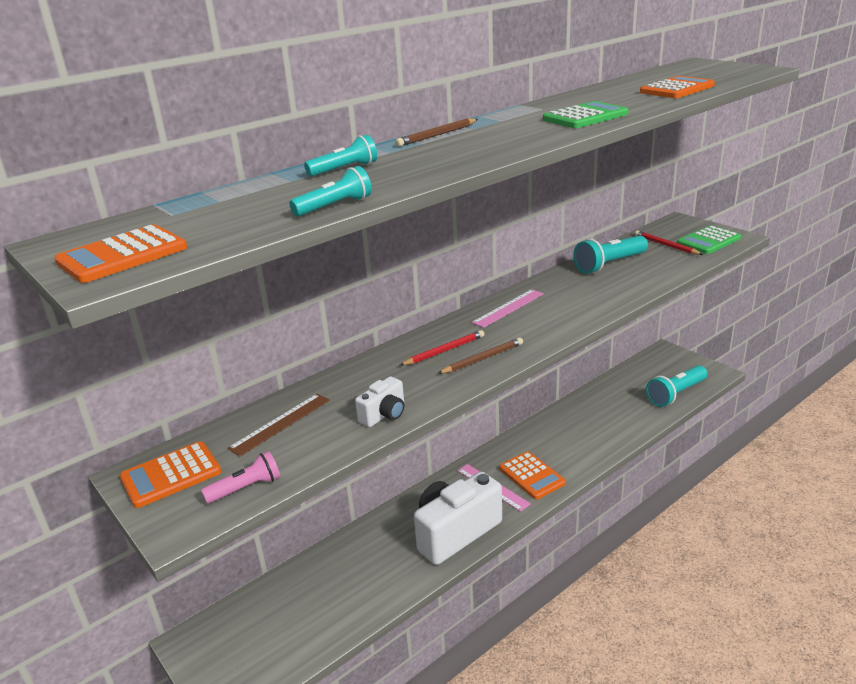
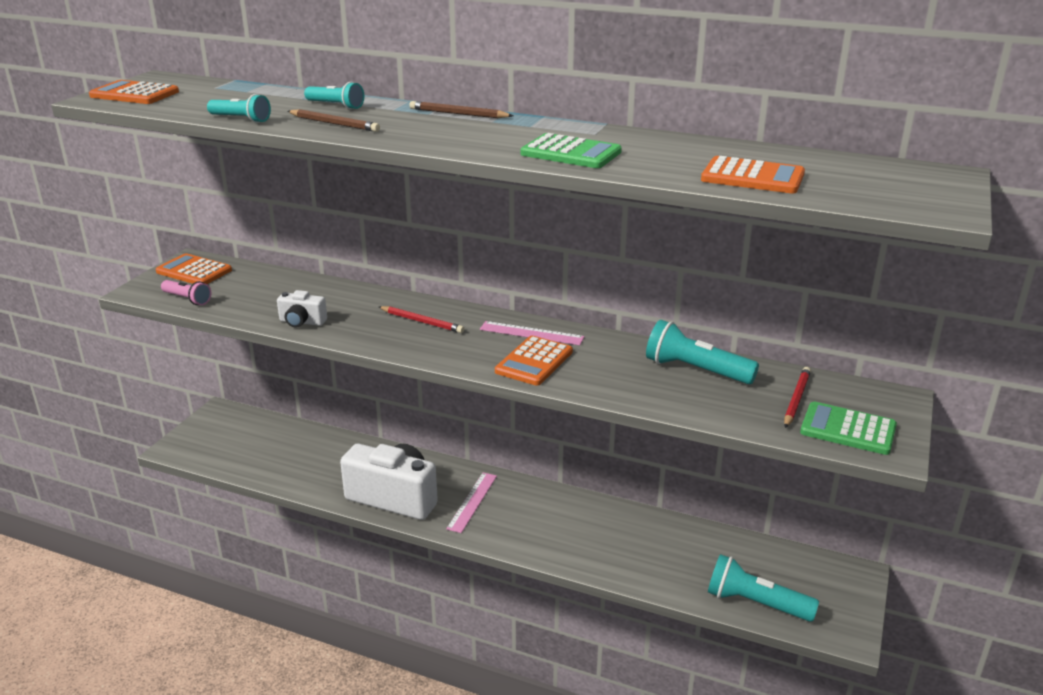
camera: 60 degrees right, 0 degrees up
brown ruler [228,394,330,456] -> none
brown pencil [437,337,523,374] -> brown pencil moved to [288,109,380,132]
orange calculator [499,451,566,499] -> orange calculator moved to [495,336,573,386]

